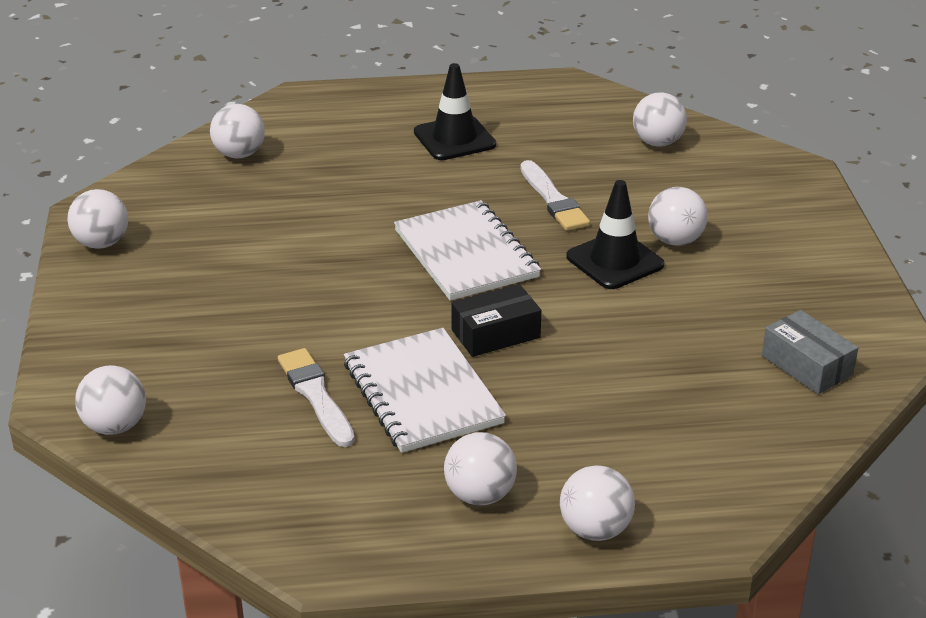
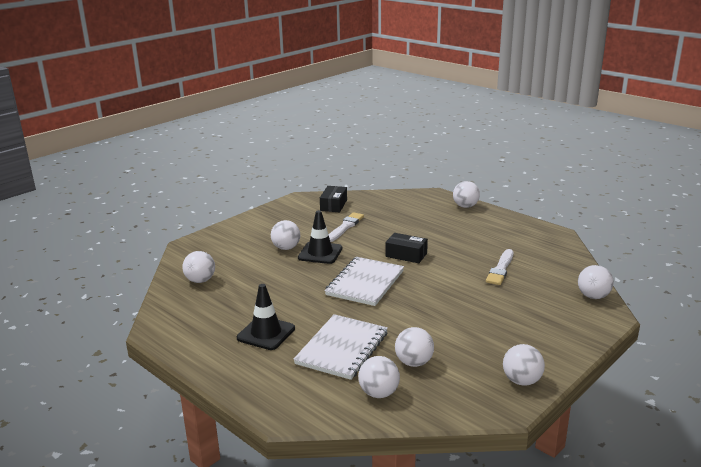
camera: 130 degrees left, 10 degrees down
white notebook [344,328,506,453] -> white notebook moved to [293,314,388,380]
white ball [444,432,517,505] -> white ball moved to [395,327,434,367]
white brush [520,160,590,231] -> white brush moved to [329,212,364,242]
grey box [762,310,858,394] -> black box [320,186,347,212]

